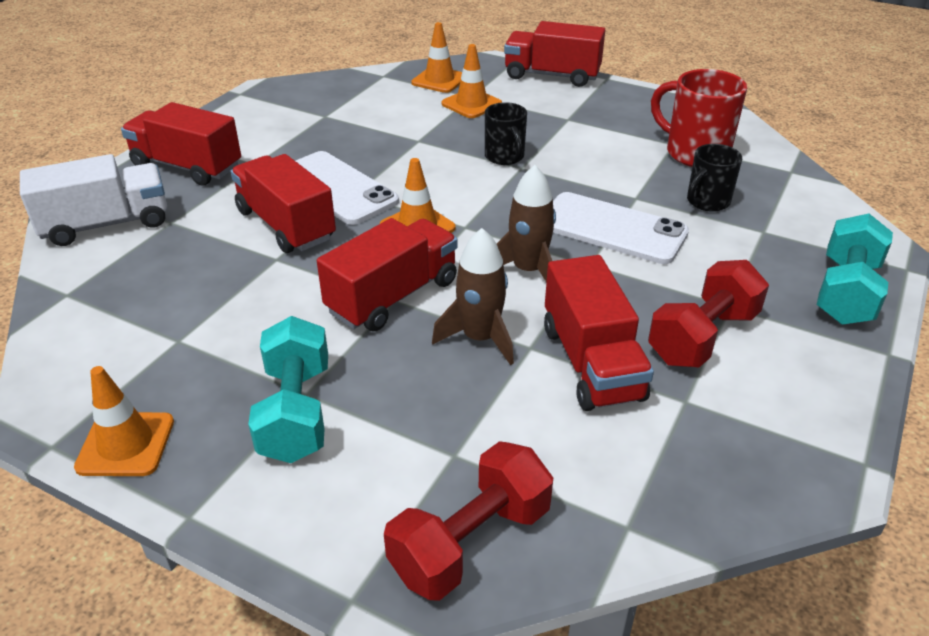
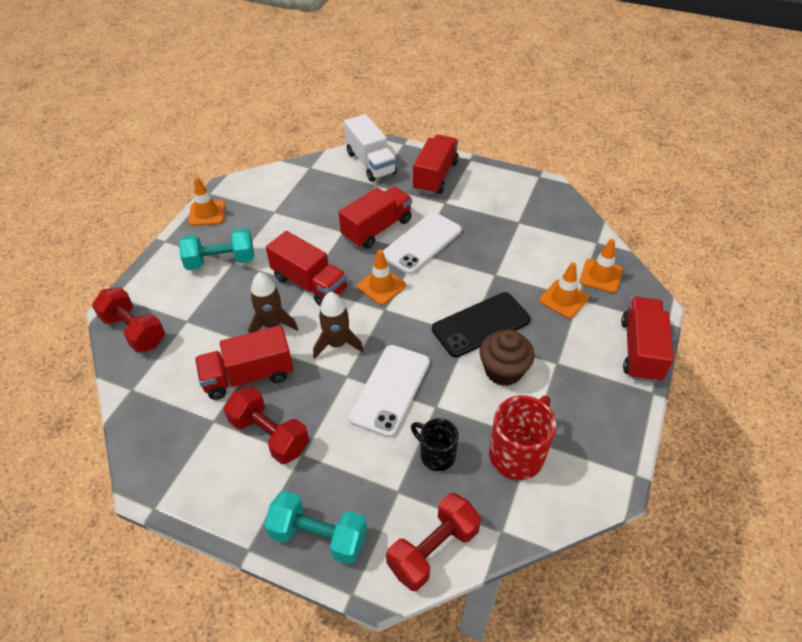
camera: 85 degrees right, 10 degrees up
black mug [485,102,527,165] -> black phone [432,292,531,357]
none -> red dumbbell [386,493,481,591]
none -> brown cupcake [480,329,534,386]

